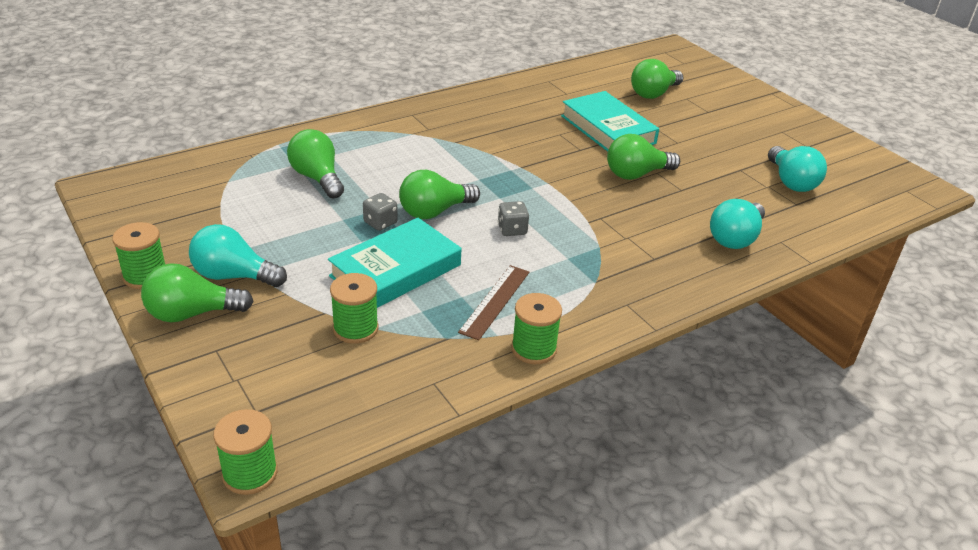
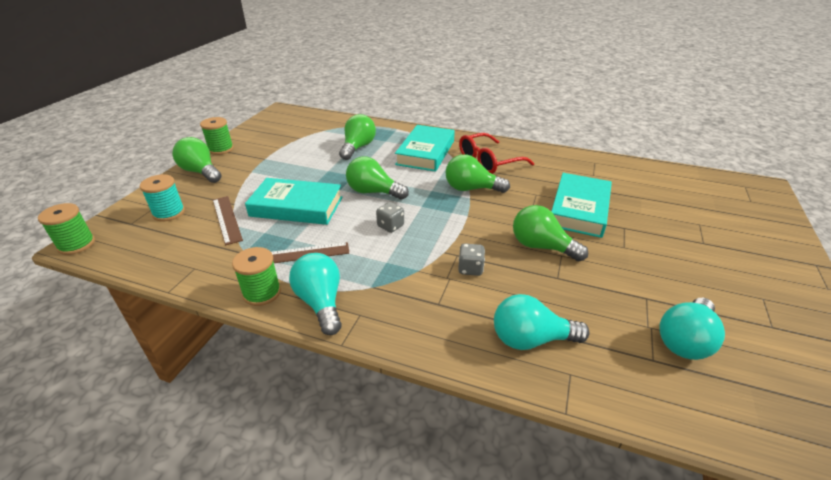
camera: 55 degrees right, 0 degrees up
turquoise light bulb [189,224,287,287] -> turquoise light bulb moved to [289,253,342,335]
green spool [330,273,379,344] -> brown ruler [213,196,243,245]
grey dice [363,193,398,231] -> grey dice moved to [458,243,485,276]
green light bulb [631,59,684,99] -> green light bulb moved to [446,154,510,193]
none -> turquoise spool [140,174,185,222]
none -> turquoise book [395,125,455,172]
none -> red glasses [459,133,534,174]

